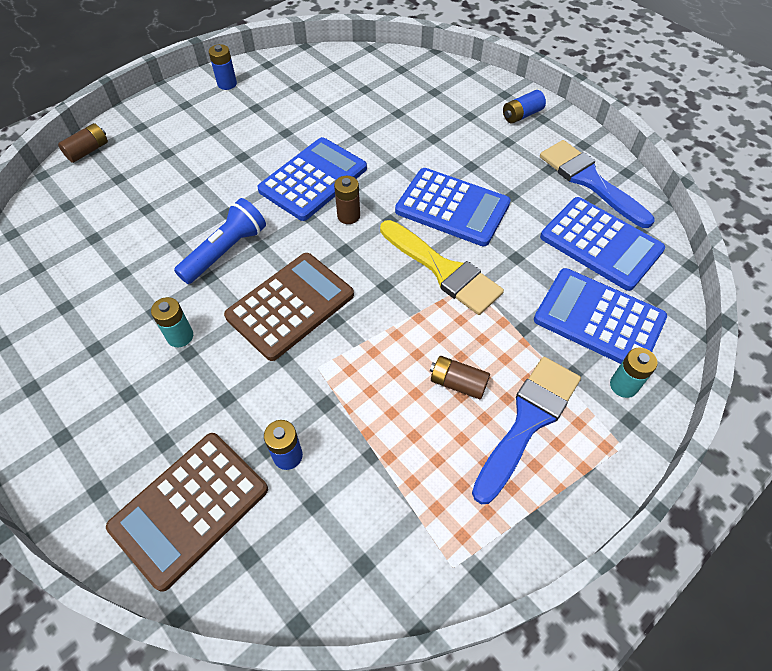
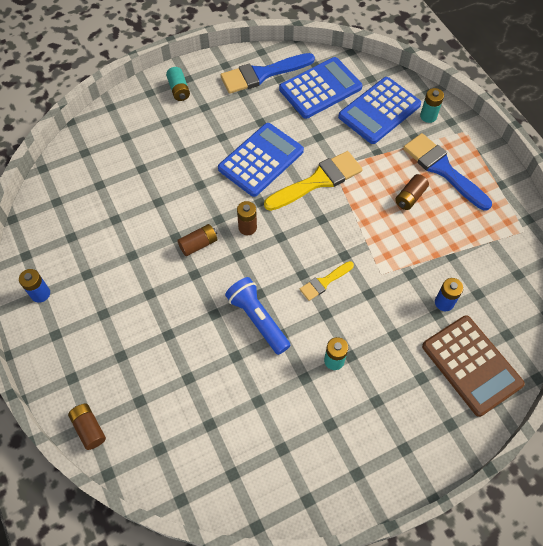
camera: 75 degrees left, 5 degrees up
brown calculator [224,253,354,361] -> yellow brush [299,261,354,301]
blue calculator [257,137,367,221] -> brown battery [177,224,217,256]
blue battery [503,90,546,124] -> turquoise battery [166,67,190,101]

